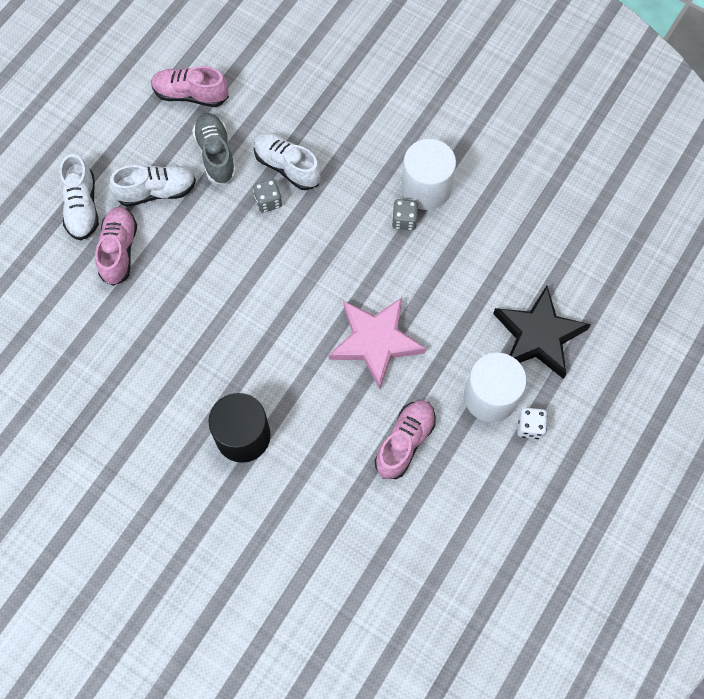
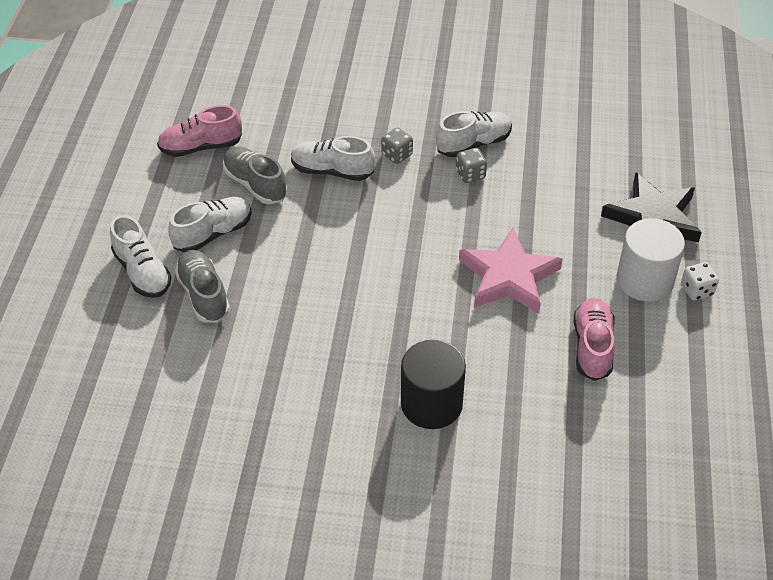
camera: 25 degrees left, 20 degrees down
pink shoe [95,207,137,286] -> grey shoe [175,250,230,323]
grey dice [253,179,282,213] -> grey dice moved to [381,127,413,164]
white cylinder [401,139,456,210] -> white shoe [436,111,512,157]

